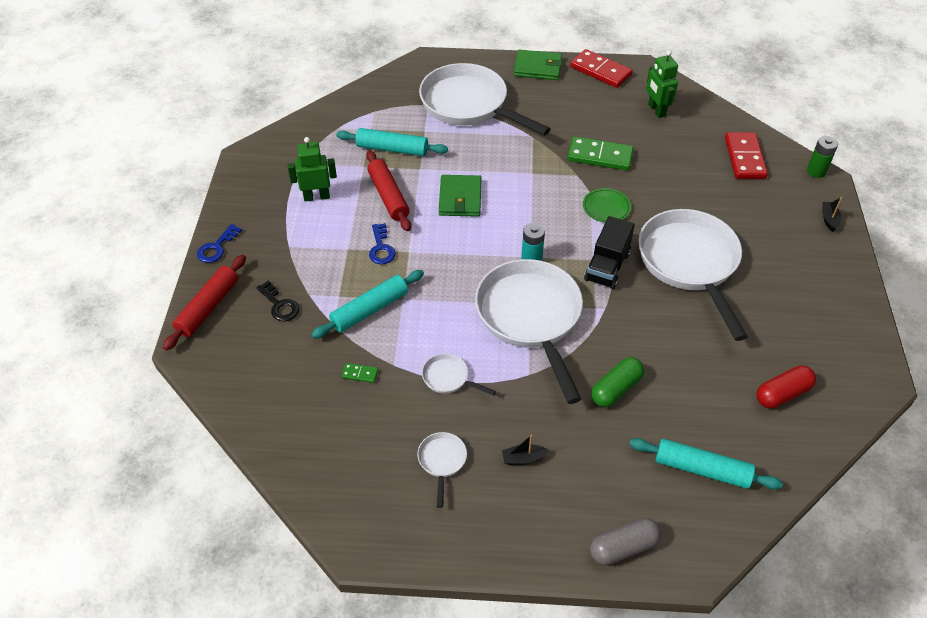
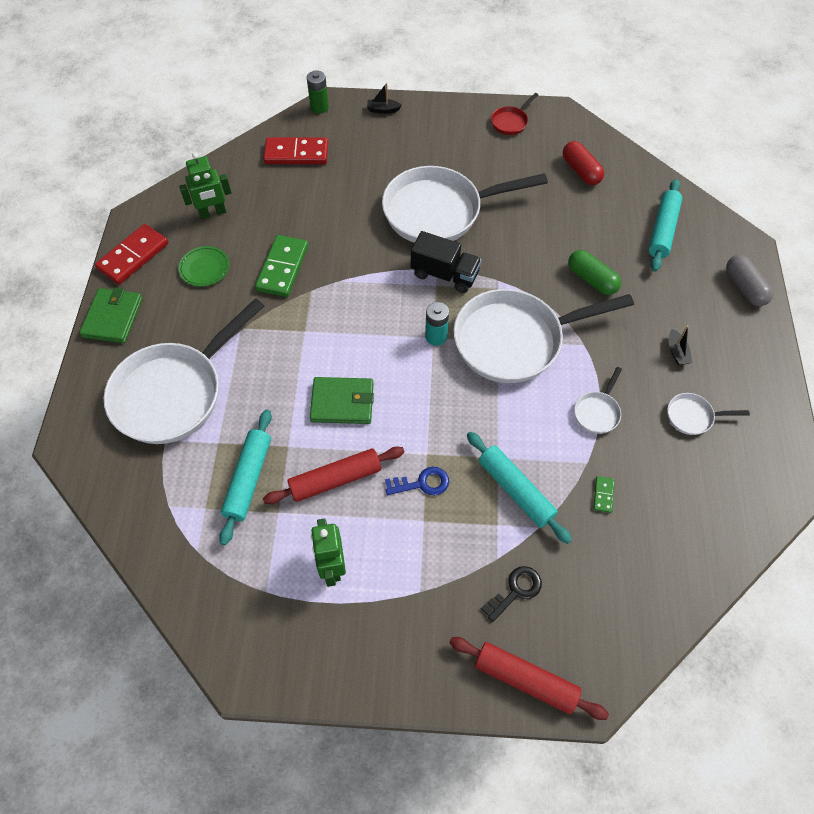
camera: 90 degrees left, 10 degrees up
blue key [197,224,242,263] -> none
green plate [583,188,631,223] -> green plate moved to [179,246,230,286]
none -> red pan [491,93,538,135]

